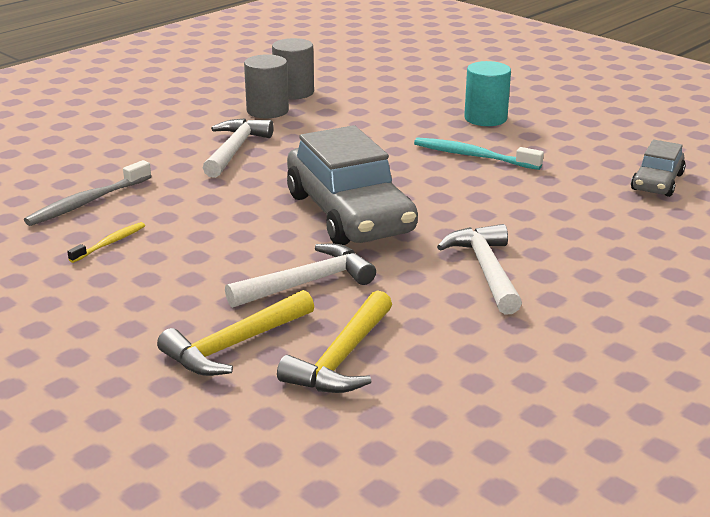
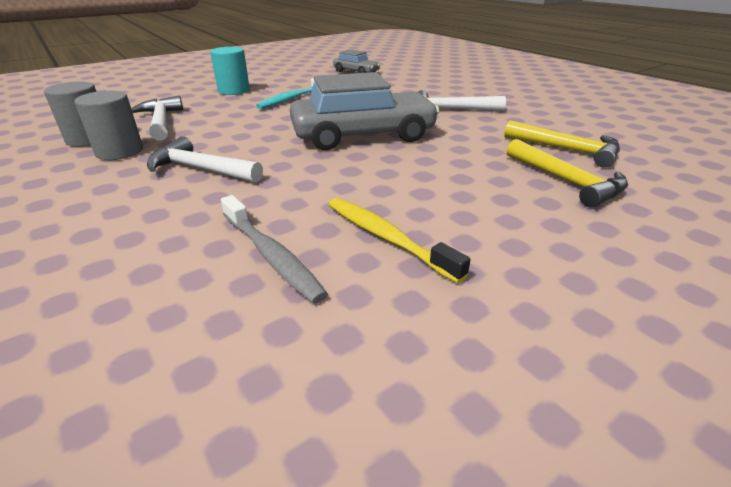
camera: 80 degrees left, 5 degrees up
yellow toothbrush [67,222,145,263] -> yellow toothbrush [329,198,471,283], size x1.69
white hammer [225,244,376,308] -> white hammer moved to [131,96,183,141]

